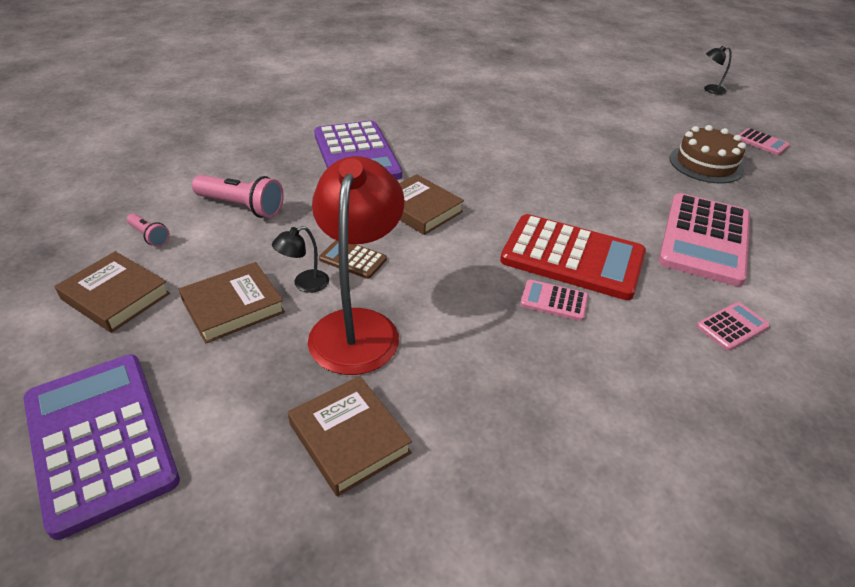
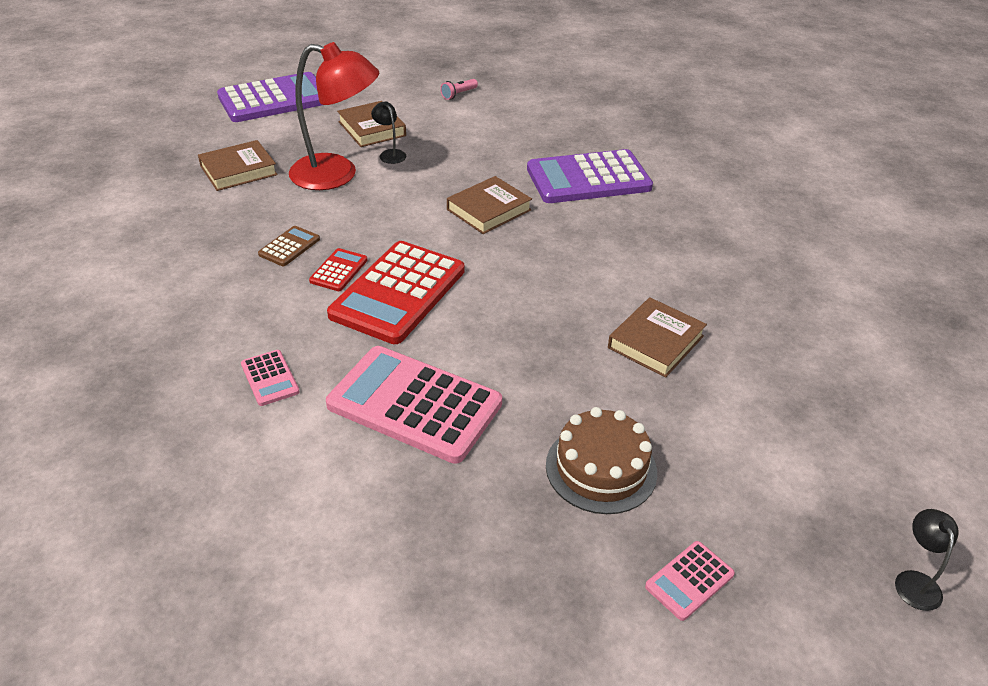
camera: 95 degrees right, 0 degrees up
brown book [54,251,170,333] -> brown book moved to [608,297,707,378]
pink flashlight [192,175,284,218] -> none
brown calculator [319,240,387,279] -> brown calculator moved to [258,226,320,266]
pink calculator [520,280,588,321] -> red calculator [309,248,367,291]

